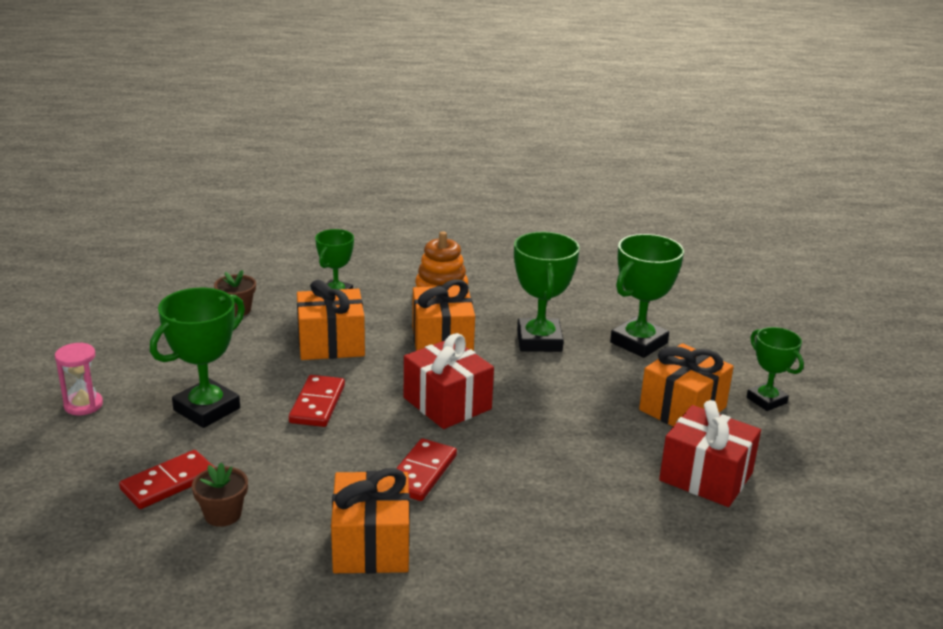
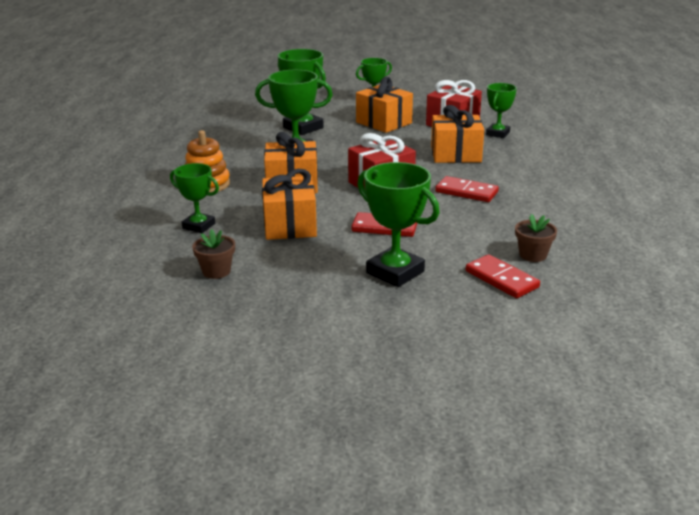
camera: 85 degrees left, 0 degrees up
pink hourglass [55,342,103,415] -> none
orange gift [331,468,410,574] -> orange gift moved to [431,105,484,163]
none -> green trophy [486,83,517,138]

